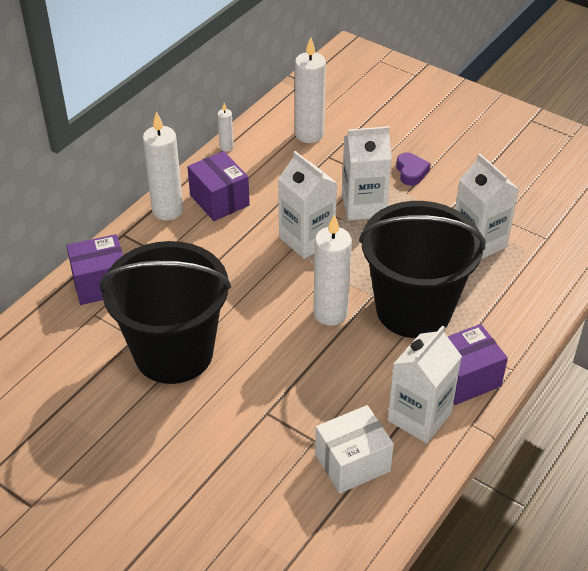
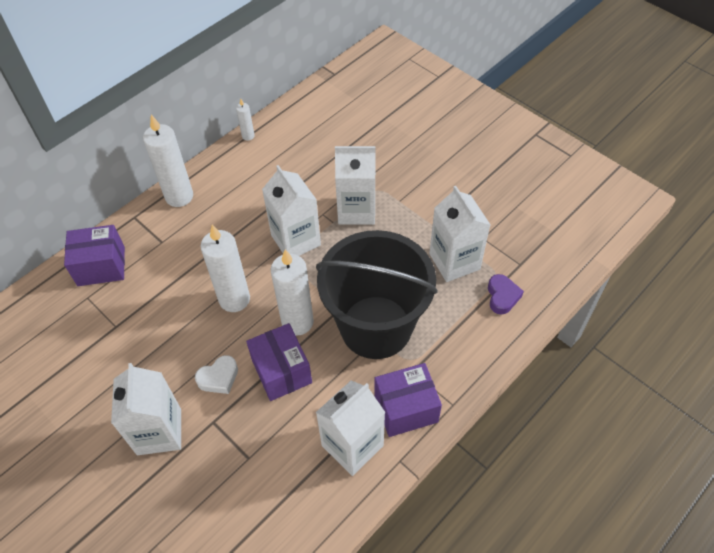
camera: 10 degrees right, 10 degrees up
black bucket [100,241,231,384] -> none
purple box [187,151,250,221] -> purple box moved to [246,323,312,401]
white candle [295,37,326,143] -> white candle moved to [201,225,250,312]
white box [315,405,394,494] -> none
purple heart [396,153,431,186] -> purple heart moved to [488,274,524,315]
none -> white carton [111,363,181,455]
none -> white heart [195,355,238,394]

